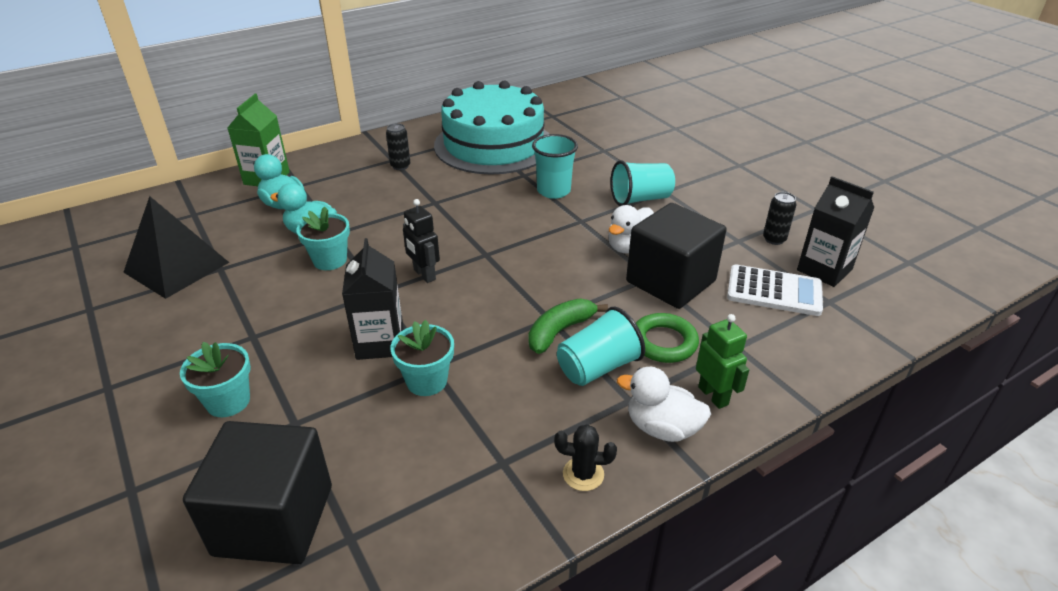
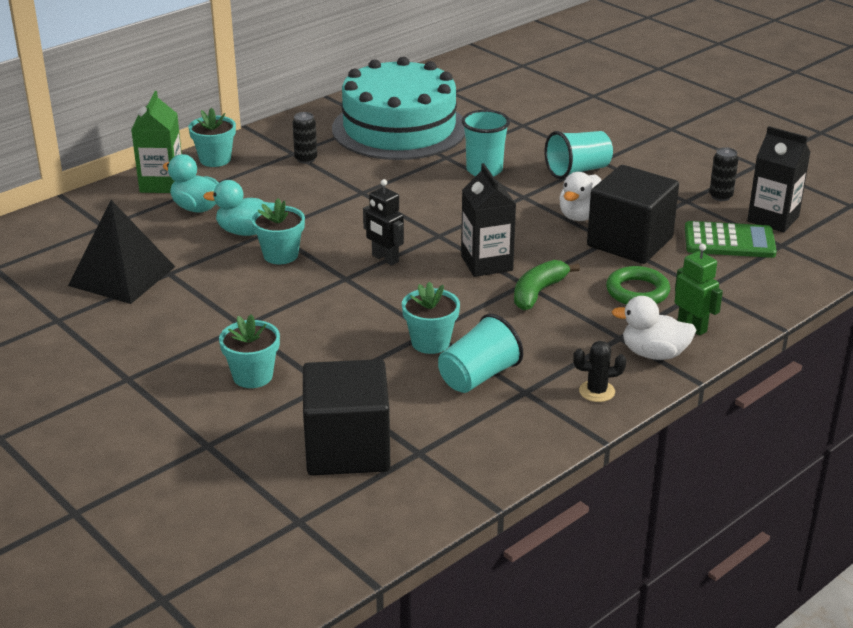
camera: 10 degrees left, 5 degrees down
black carton [342,238,404,360] -> black carton moved to [461,163,516,277]
turquoise cup [557,307,645,386] -> turquoise cup moved to [438,314,523,393]
white calculator [727,265,823,316] -> green calculator [685,221,777,258]
none -> turquoise flower pot [188,108,236,167]

